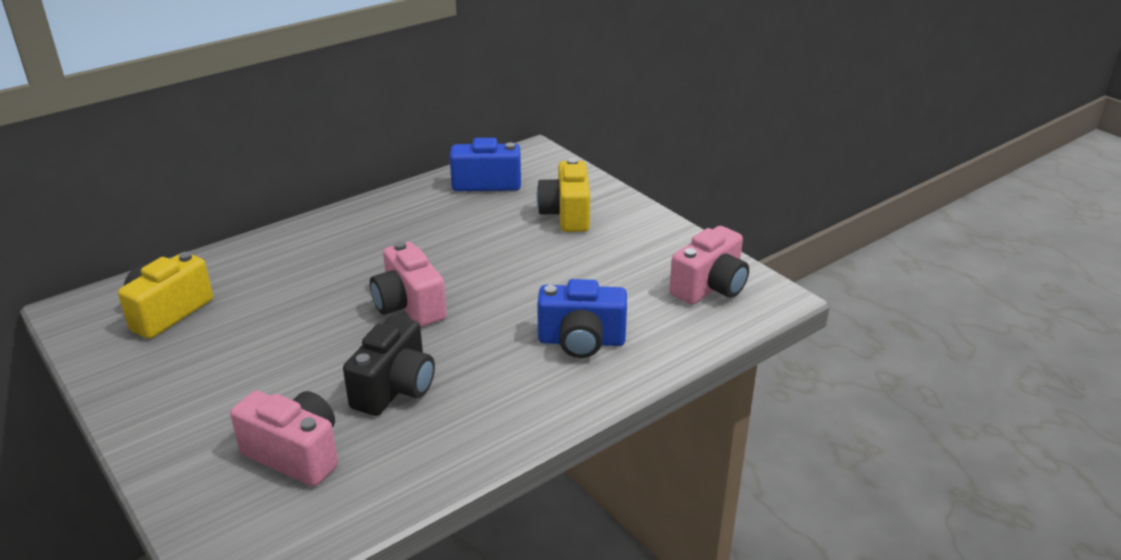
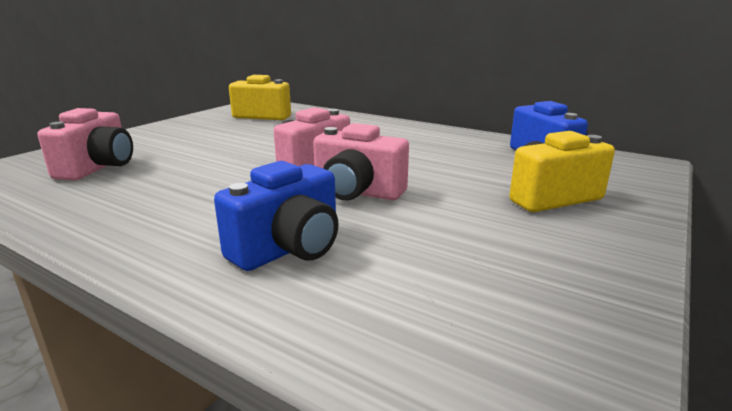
camera: 70 degrees right, 10 degrees down
black camera [343,316,435,416] -> none
blue camera [537,279,627,358] -> blue camera turned 120 degrees counterclockwise [214,161,339,271]
pink camera [669,226,749,304] -> pink camera moved to [313,123,409,200]

